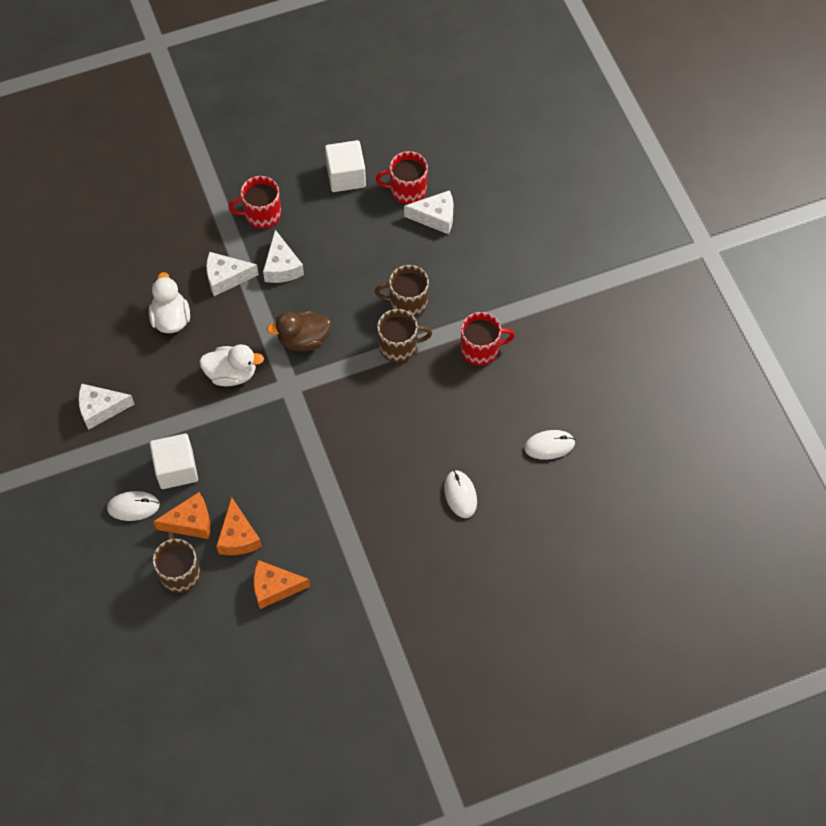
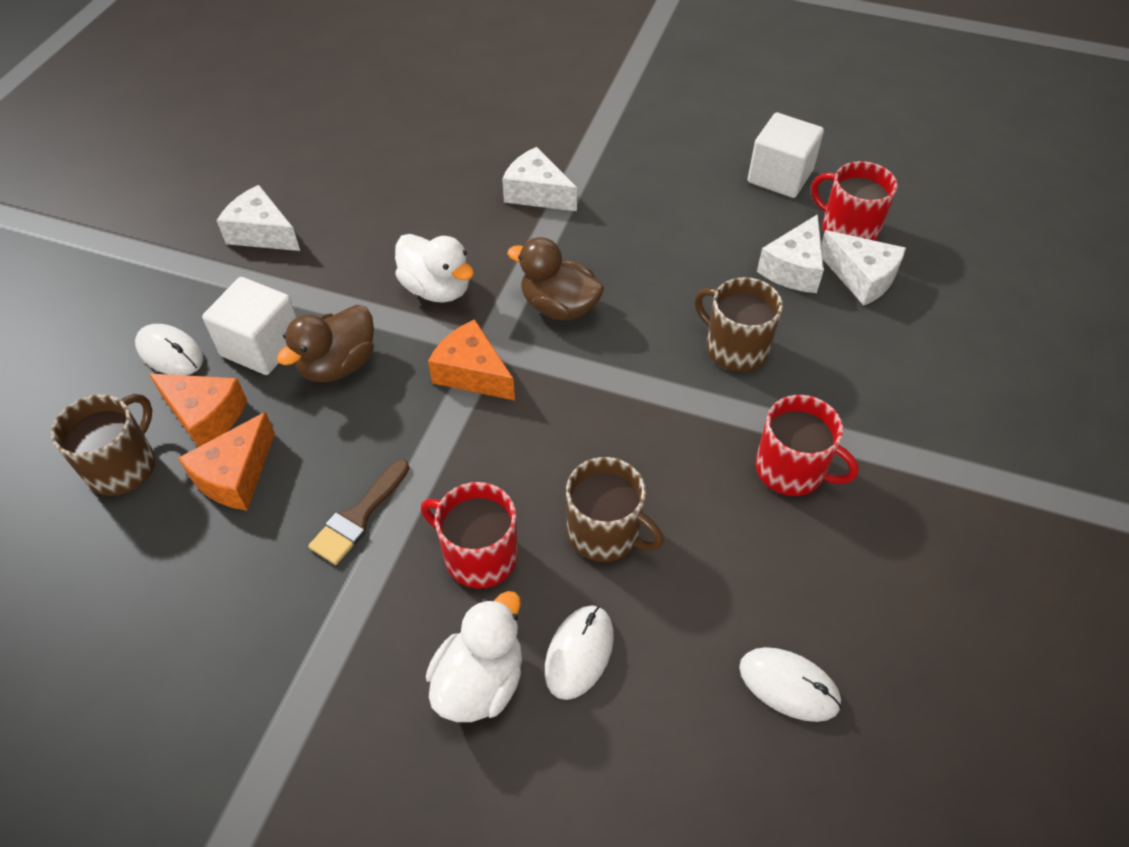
camera: 40 degrees right, 10 degrees down
white duck [149,272,190,333] -> white duck moved to [426,591,522,722]
red mug [228,176,281,229] -> red mug moved to [421,482,518,589]
orange cheese [254,560,310,609] -> orange cheese moved to [428,319,515,401]
white cheese [263,230,304,283] -> white cheese moved to [757,214,824,293]
brown mug [377,309,432,363] -> brown mug moved to [566,457,664,562]
none -> brown duck [277,305,374,382]
none -> brown brush [308,459,410,565]

